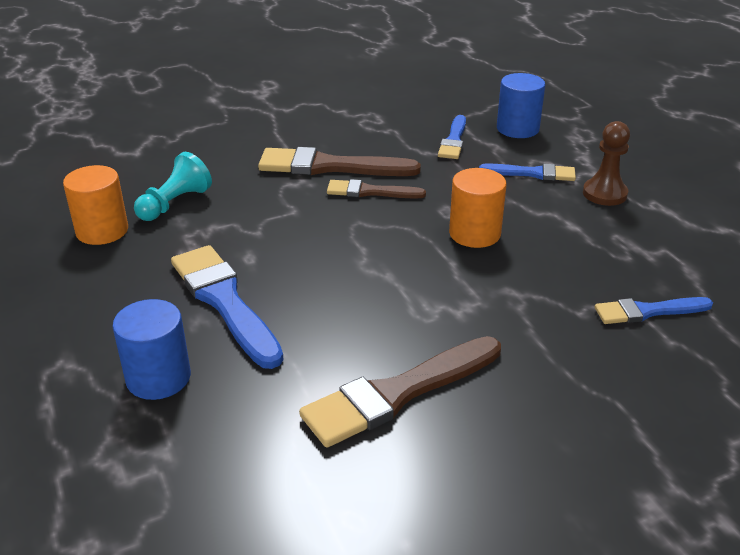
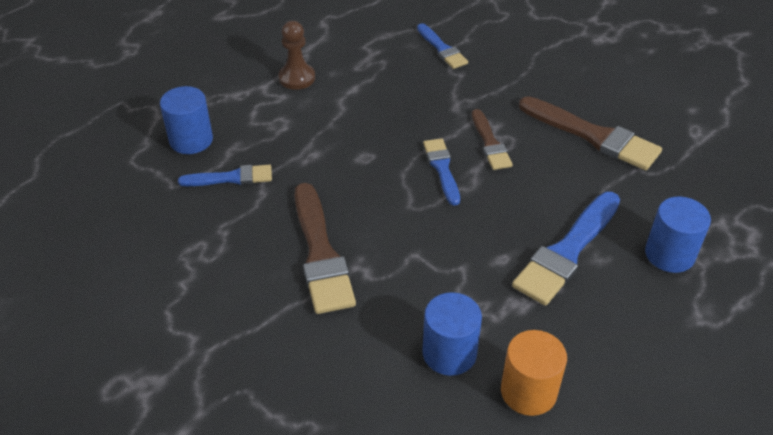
camera: 110 degrees left, 10 degrees up
turquoise pawn [134,152,212,221] -> blue cylinder [422,292,482,376]
brown brush [327,179,426,199] -> brown brush moved to [472,109,513,170]
orange cylinder [449,168,507,248] -> none
blue brush [479,163,576,181] -> blue brush moved to [423,138,460,205]

